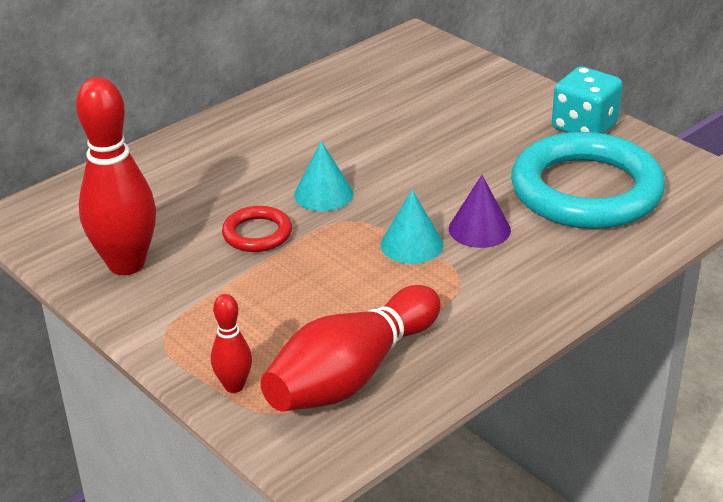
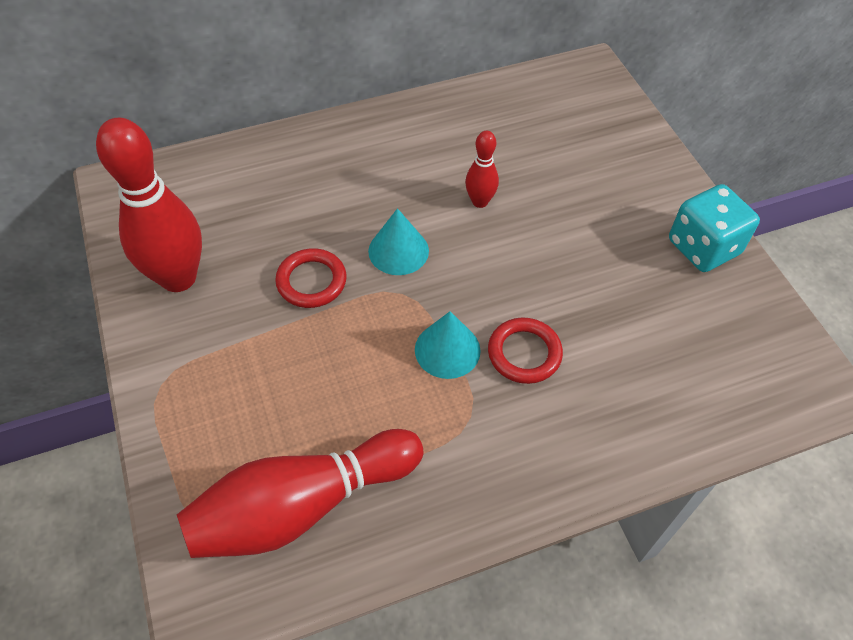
camera: 20 degrees right, 20 degrees up
red bowling pin [211,294,252,393] -> red bowling pin moved to [465,131,499,208]
purple cone [449,175,511,248] -> red ring [488,317,563,384]
turquoise ring [511,132,665,229] -> none

